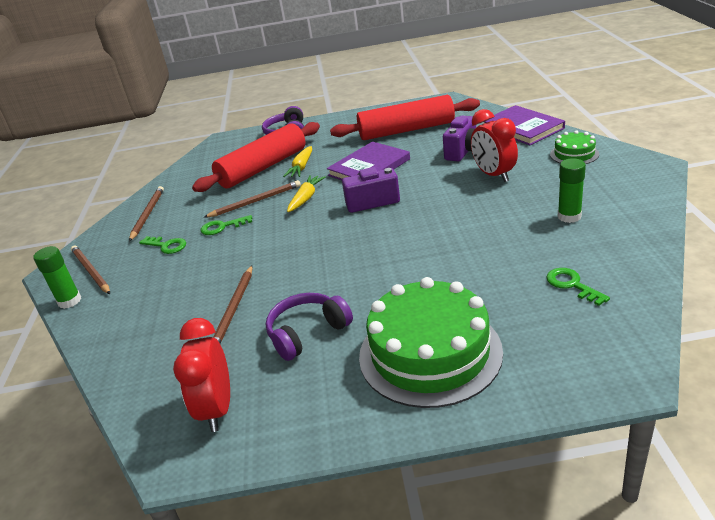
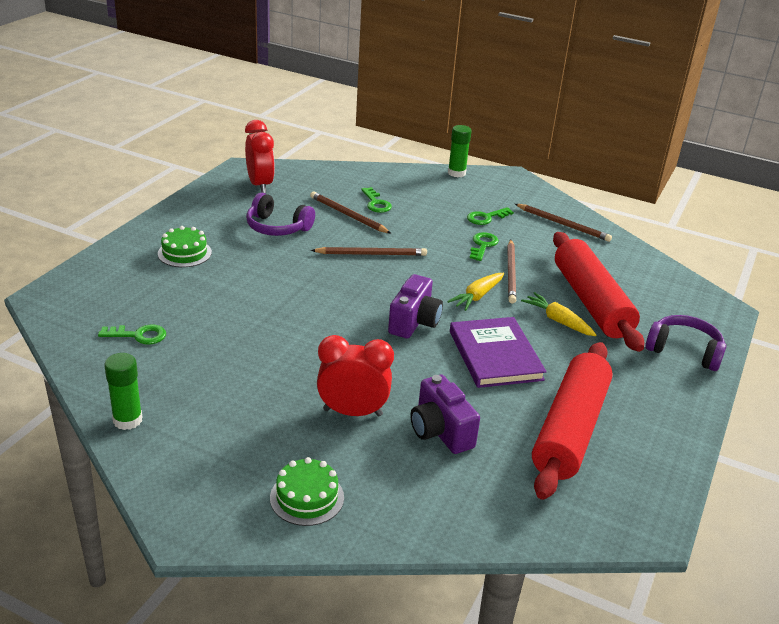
camera: 115 degrees right, 0 degrees up
brown pencil [71,245,110,294] -> brown pencil moved to [311,247,427,256]
red clock [173,318,230,432] -> red clock turned 45 degrees clockwise [245,120,275,193]
purple headphones [266,293,353,361] -> purple headphones turned 120 degrees clockwise [246,193,315,236]
yellow carrot [287,175,326,212] -> yellow carrot turned 75 degrees clockwise [447,273,504,311]
green cake [359,277,503,408] -> green cake [158,226,212,267], size x0.48
purple book [484,105,565,145] -> none
green glue stick [558,158,586,223] -> green glue stick moved to [104,353,143,430]
none -> green key [361,187,392,213]

